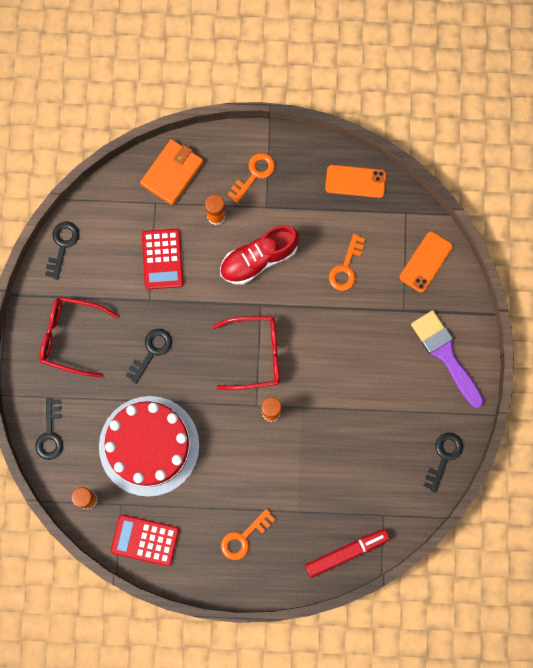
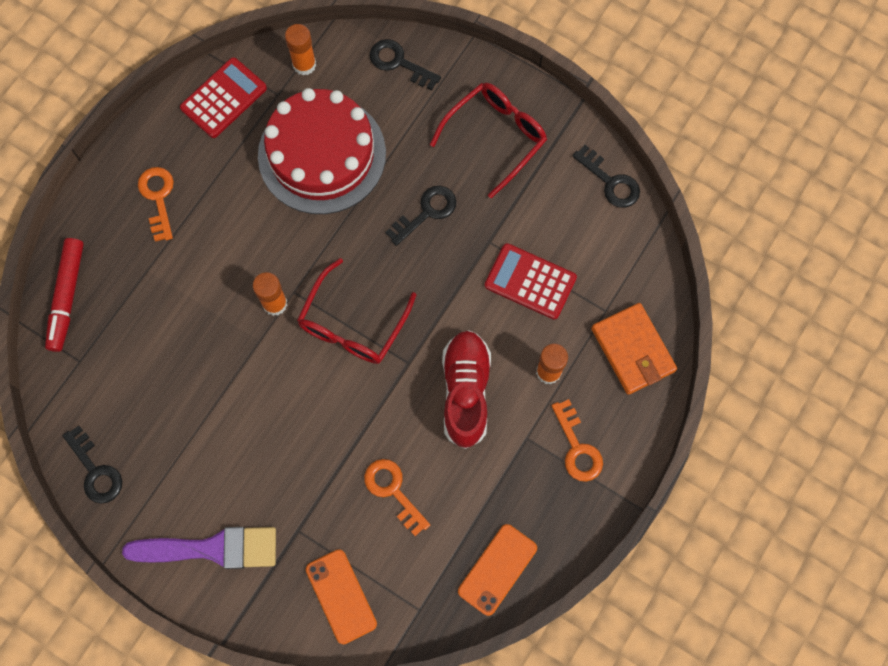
camera: 120 degrees right, 5 degrees down
black key [125,329,172,384] -> black key turned 105 degrees counterclockwise [385,186,456,246]

